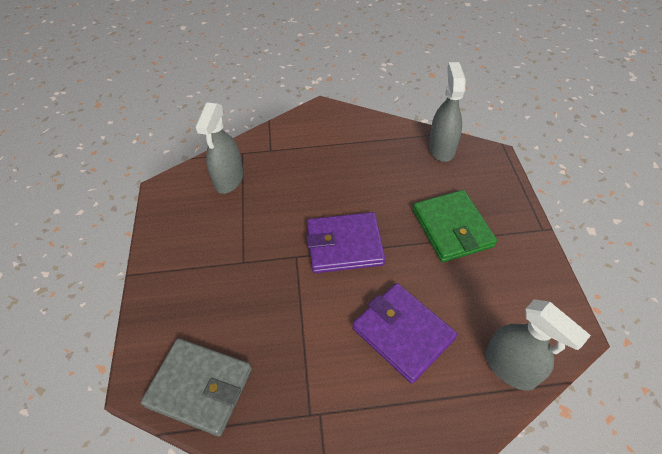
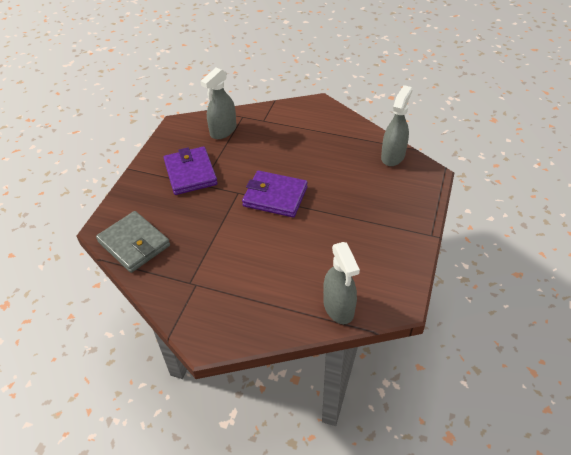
camera: 25 degrees right, 5 degrees down
purple wallet [353,283,457,384] -> purple wallet moved to [164,146,218,195]
green wallet [413,190,497,262] -> none

